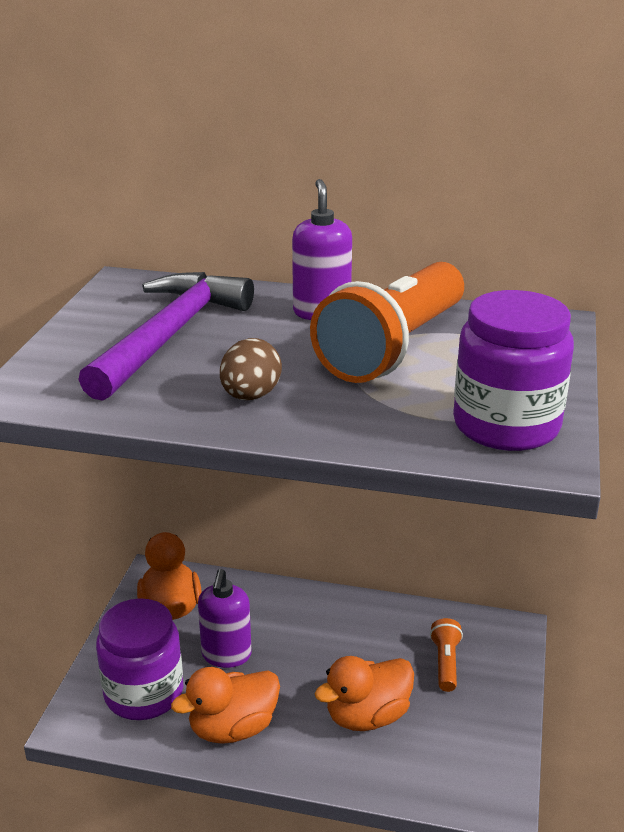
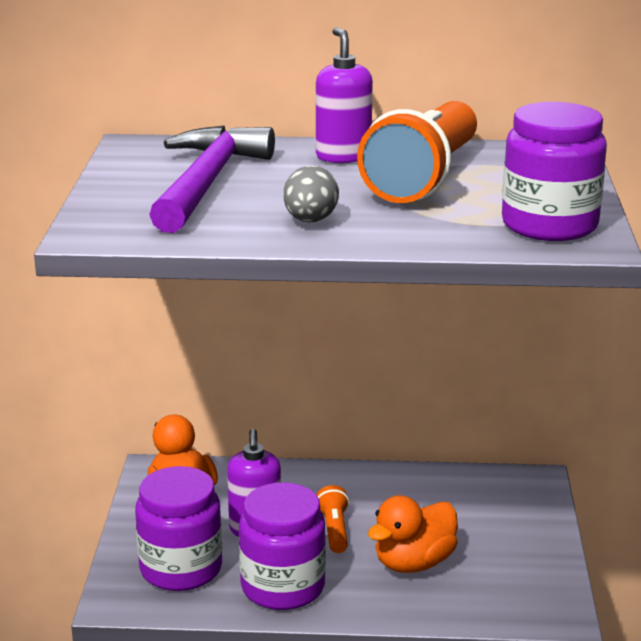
camera: 10 degrees left, 5 degrees down
orange duck [171,667,280,744] -> purple jar [239,482,326,610]
brown egg [220,338,282,400] -> grey egg [283,165,339,222]
orange flashlight [430,618,463,692] -> orange flashlight moved to [317,485,349,553]

